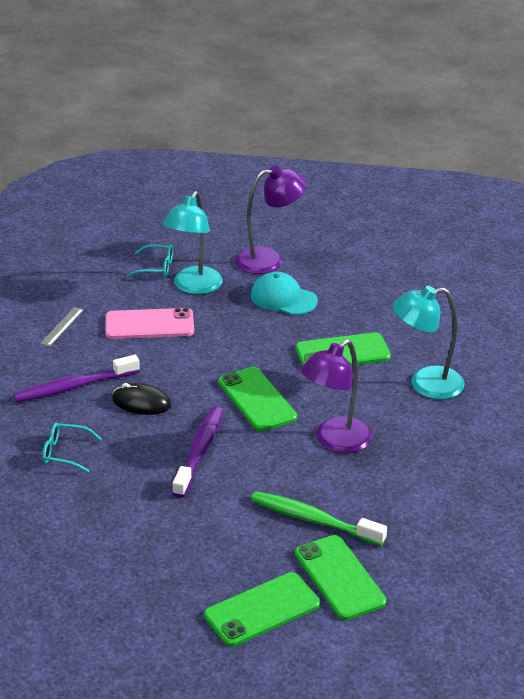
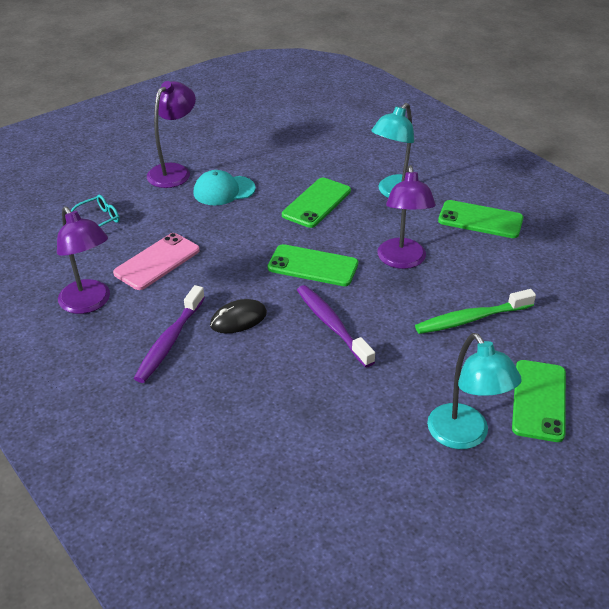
camera: 45 degrees left, 5 degrees up
grey ruler [40,307,84,347] -> purple lamp [57,206,110,314]
turquoise glasses [42,423,101,473] -> none
turquoise lamp [163,191,223,294] -> turquoise lamp moved to [427,333,522,449]
green phone [295,535,386,620] -> green phone moved to [438,200,523,238]

